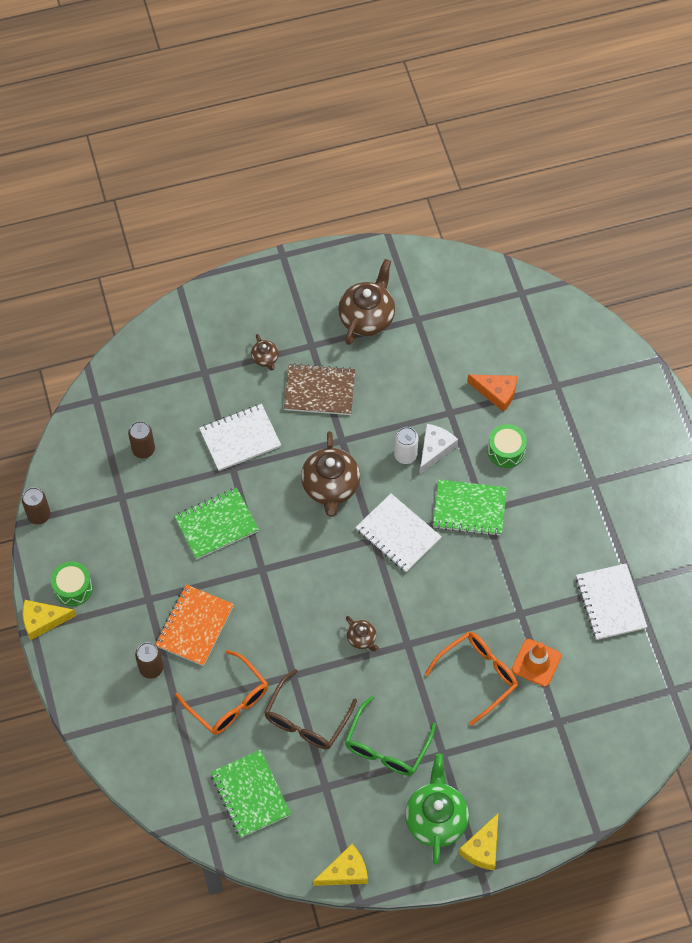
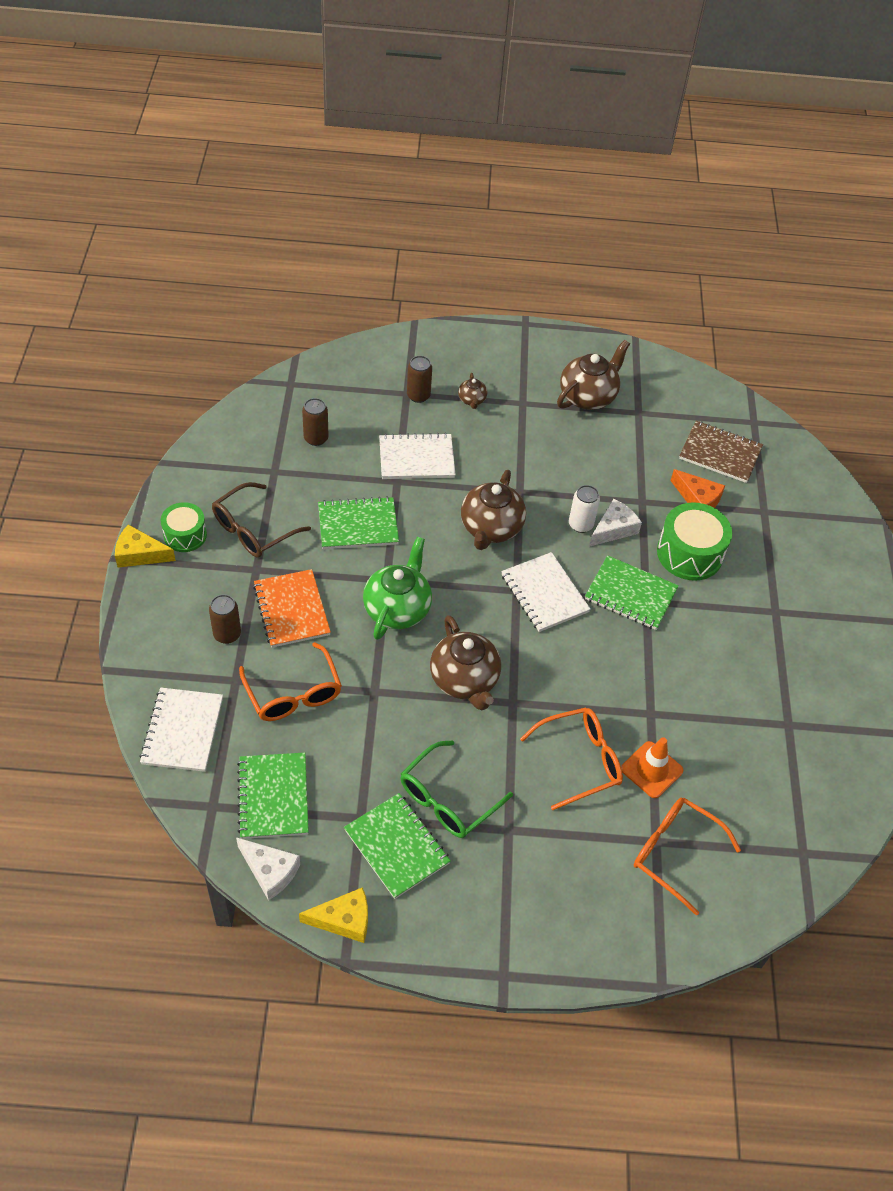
camera: 15 degrees right, 10 degrees down
brown can [22,487,50,524] -> brown can moved to [407,356,432,403]
orange notebook [155,584,234,666] -> orange notebook turned 60 degrees counterclockwise [253,569,331,648]
brown glasses [264,669,357,749] -> brown glasses moved to [212,482,311,558]
brown notebook [284,363,355,415] -> brown notebook moved to [679,421,763,483]
brown teapot [346,616,379,651] -> brown teapot [430,615,501,710], size x2.05
green teapot [405,754,469,865] -> green teapot moved to [363,537,432,640]
yellow cheese [459,813,499,870] -> none
green drum [488,424,527,468] -> green drum [657,502,732,581], size x1.58
white notebook [576,564,647,640] -> white notebook moved to [139,687,223,772]
none -> white cheese [236,837,300,901]
none -> green notebook [344,793,451,899]
none -> orange glasses [634,798,741,915]

